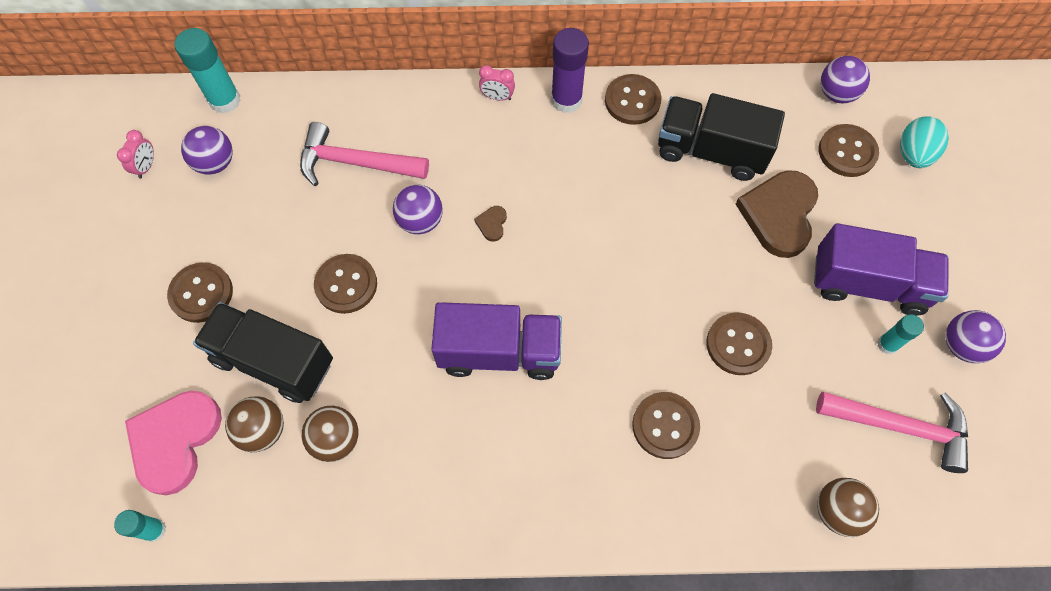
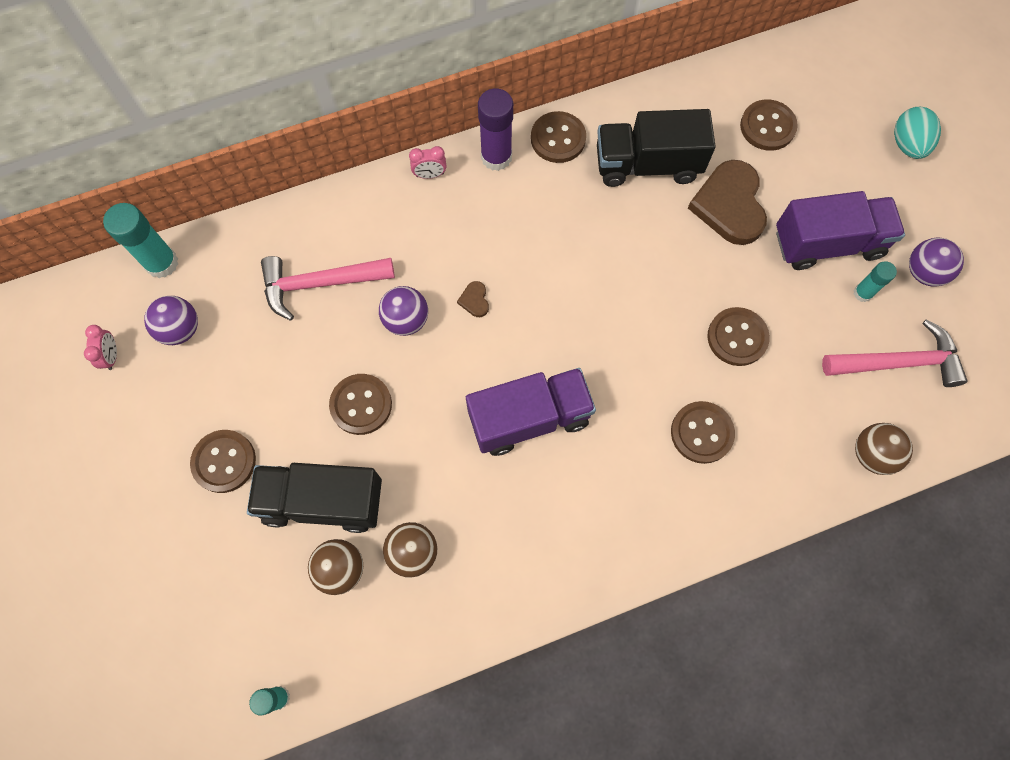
camera: 20 degrees left, 5 degrees up
pink heart [125,391,222,495] -> none
purple ball [821,56,870,103] -> none
turquoise egg [900,116,949,168] -> turquoise egg moved to [894,107,941,159]

